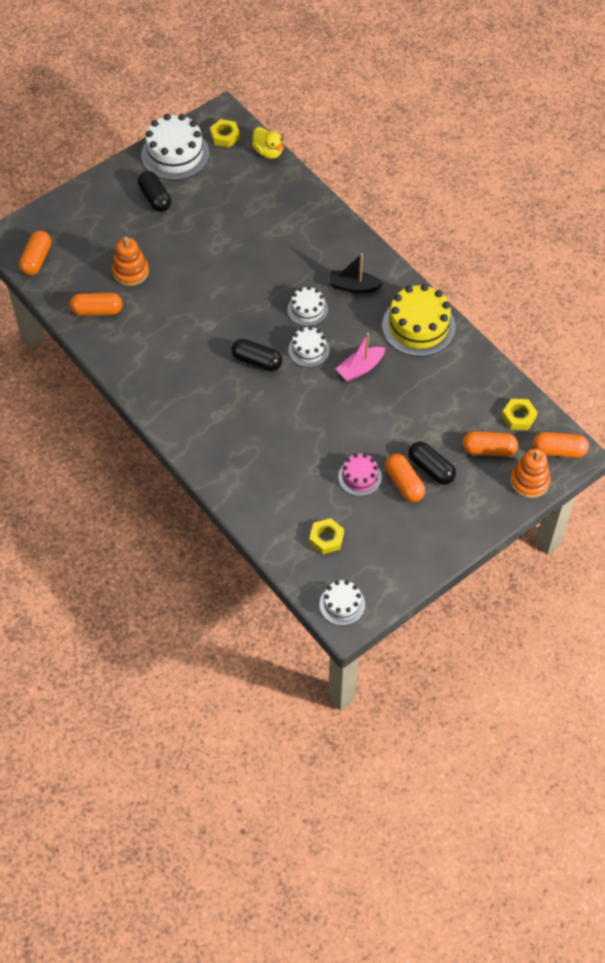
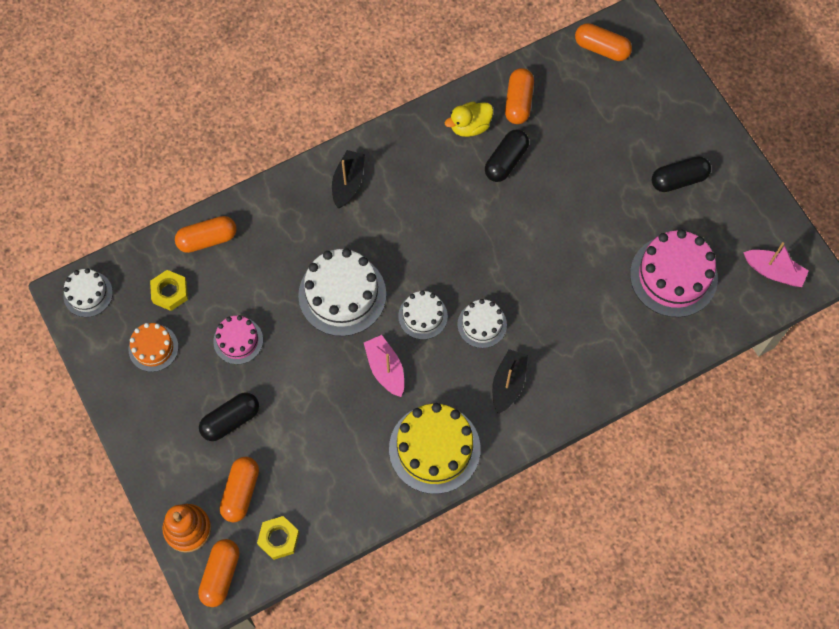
camera: 100 degrees right, 10 degrees up
orange stacking toy [112,237,149,286] -> none
white cake [141,114,210,180] -> white cake moved to [298,248,386,336]
yellow nut [210,119,240,147] -> pink boat [743,242,809,287]
black capsule [231,339,282,371] -> black capsule moved to [485,130,529,182]
yellow duck [252,127,284,159] -> yellow duck moved to [445,101,493,137]
orange capsule [385,454,425,502] -> orange capsule moved to [175,216,237,253]
none -> orange cake [129,323,179,372]
none -> black boat [332,150,365,208]
none -> pink cake [630,229,718,317]

